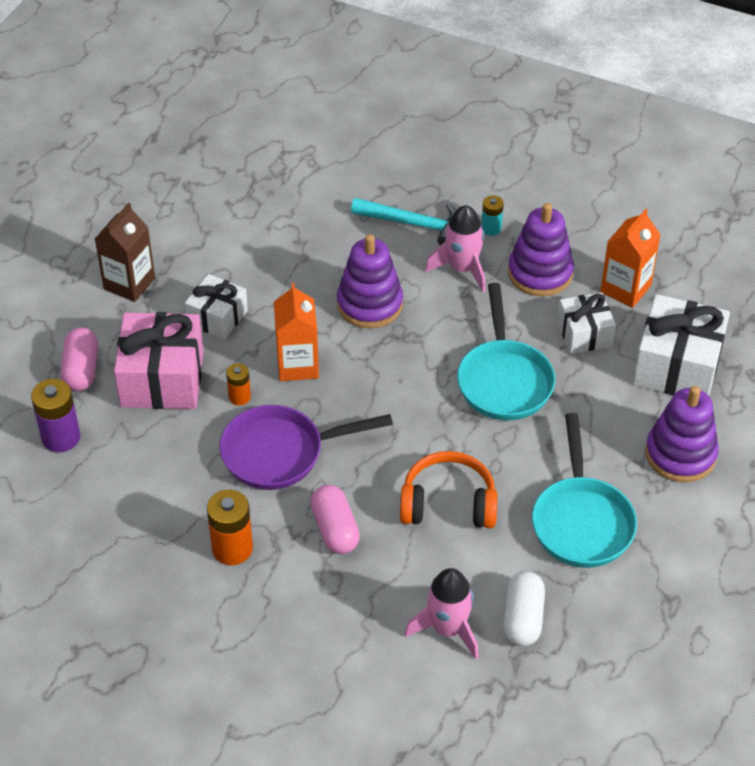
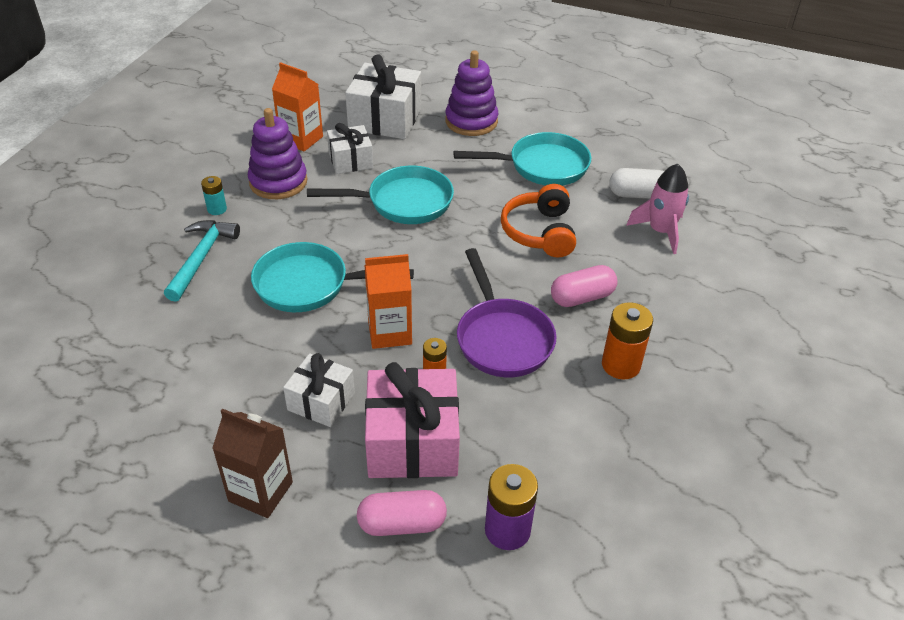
camera: 95 degrees left, 5 degrees down
purple stacking toy [337,234,403,328] -> turquoise pan [251,242,414,312]
pink rocket [426,205,485,292] -> none

